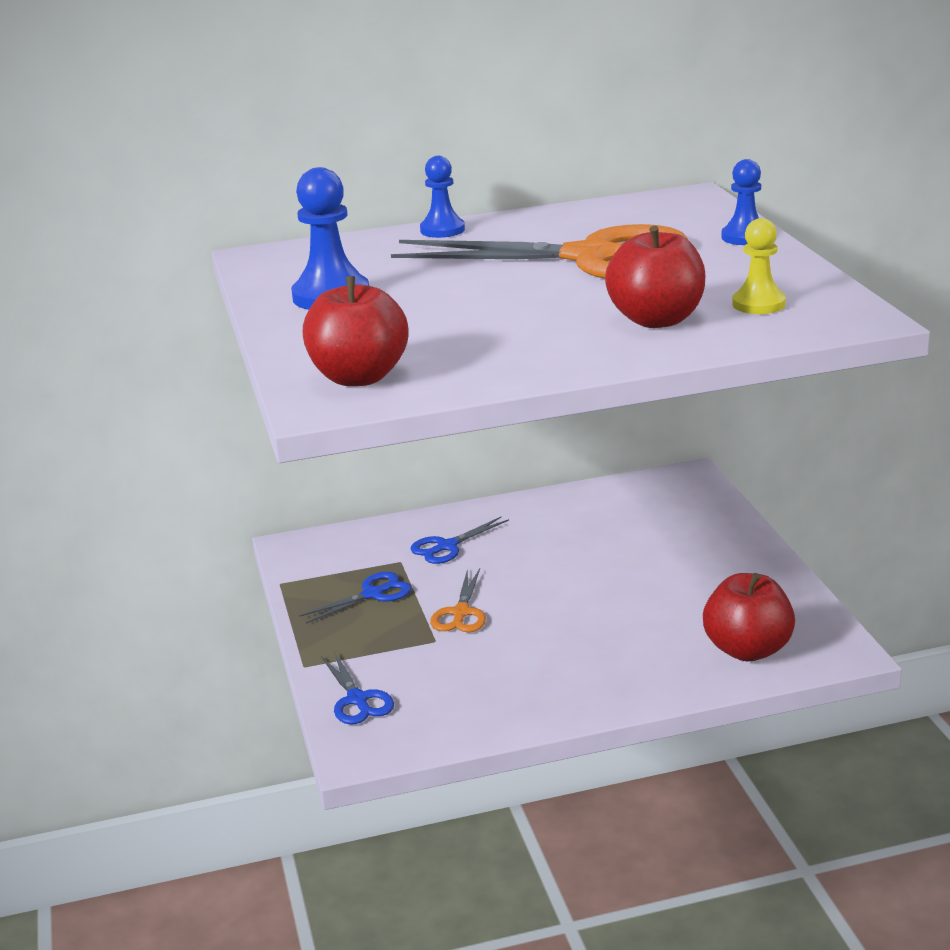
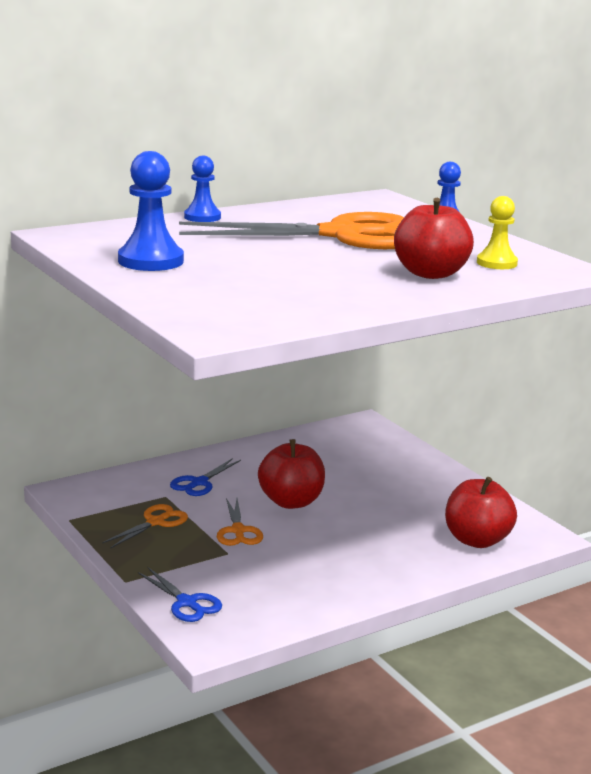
camera: 20 degrees left, 5 degrees down
blue scissors [299,572,412,624] -> orange scissors [102,504,188,549]
red apple [303,276,409,386] -> red apple moved to [258,439,325,509]

